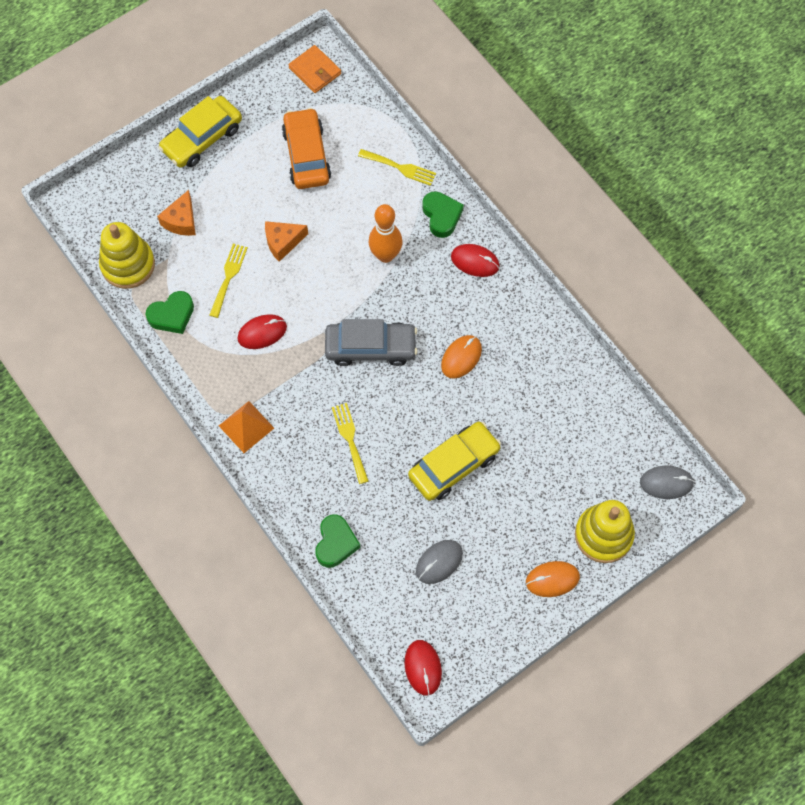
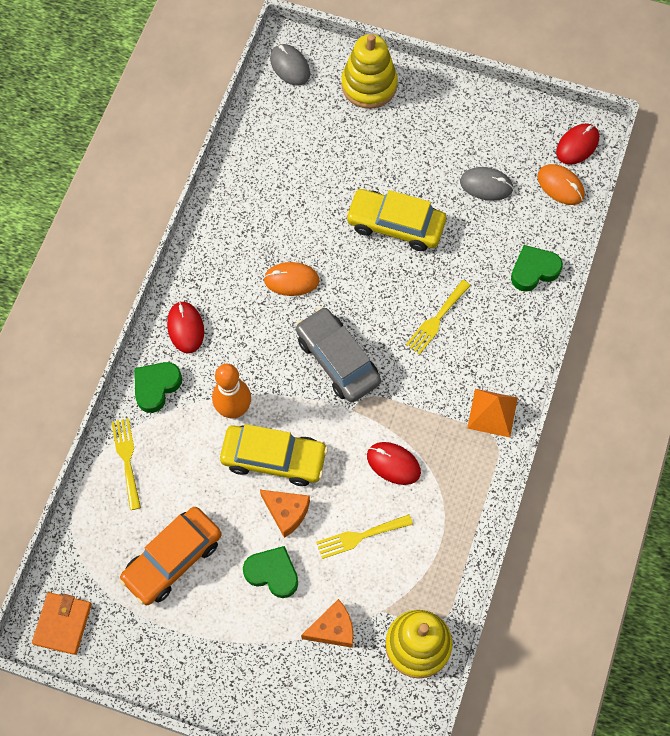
camera: 125 degrees left, 0 degrees up
green heart [146,291,194,334] -> green heart moved to [243,546,298,598]
yellow car [158,96,242,168] -> yellow car moved to [220,424,328,486]
orange mouse [526,561,580,597] -> orange mouse moved to [537,164,585,205]

